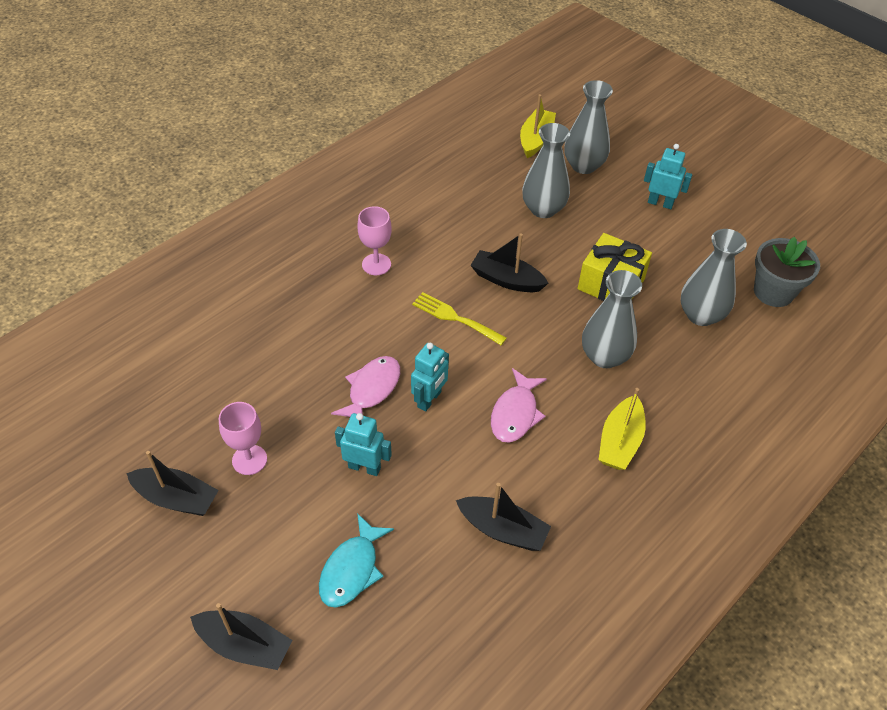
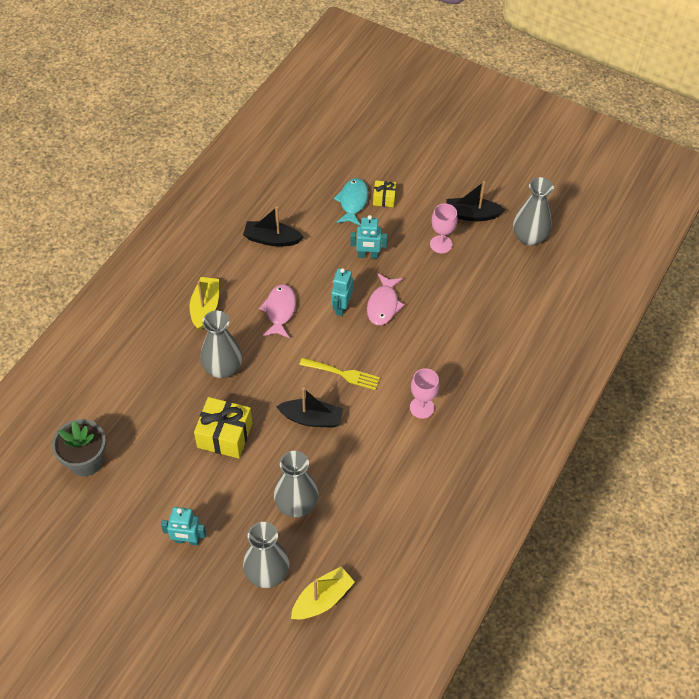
camera: 165 degrees right, 5 degrees up
black boat [190,603,293,670] -> none
yellow boat [520,94,556,158] -> yellow boat turned 135 degrees counterclockwise [291,566,355,619]
grey vase [681,229,747,326] -> grey vase moved to [513,177,554,246]
none -> yellow gift [373,180,396,207]

